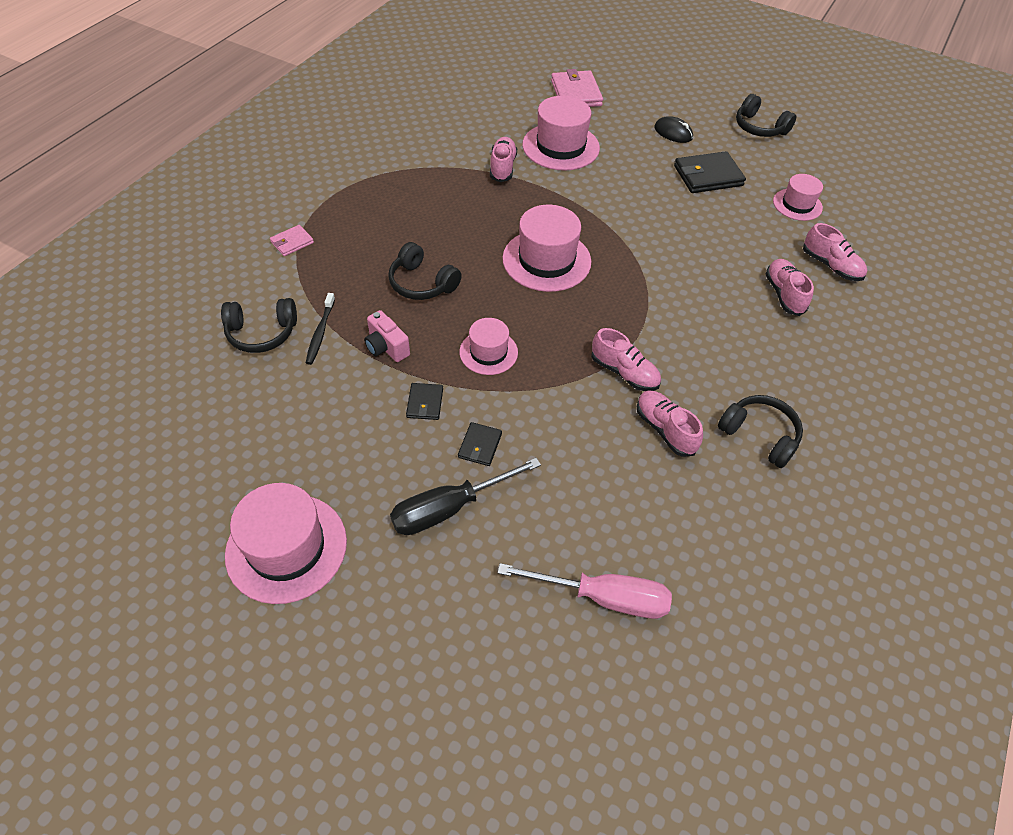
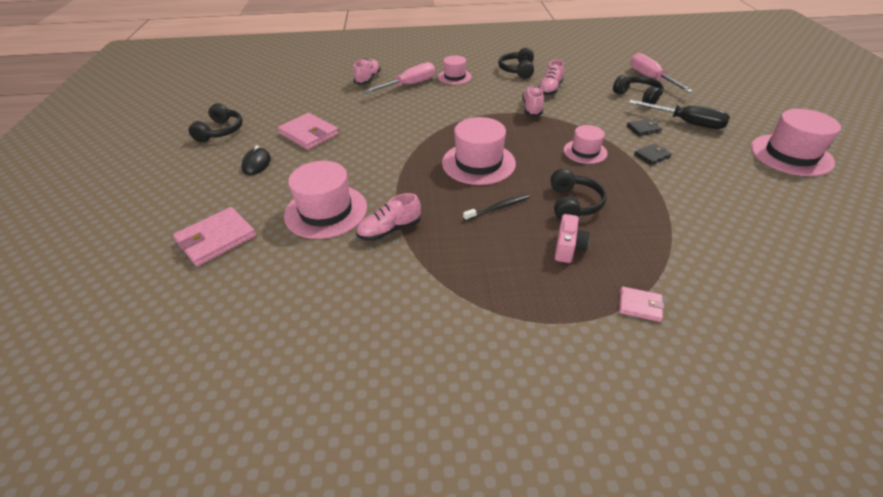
camera: 120 degrees left, 10 degrees down
black headphones [221,298,297,353] -> black headphones moved to [613,75,664,105]
black toothbrush [306,293,335,365] -> black toothbrush moved to [463,194,530,221]
pink camera [364,310,410,362] -> pink camera moved to [555,214,590,263]
black wallet [674,151,746,193] -> pink wallet [278,113,338,150]
pink shoe [766,259,814,316] -> pink screwdriver [363,62,435,94]
pink hat [773,174,823,221] -> pink hat moved to [438,56,472,85]

